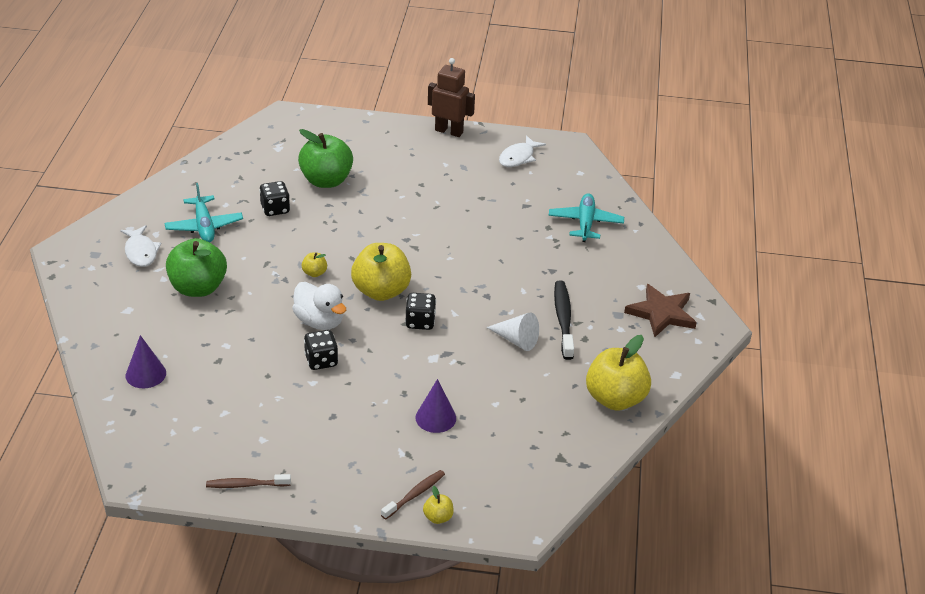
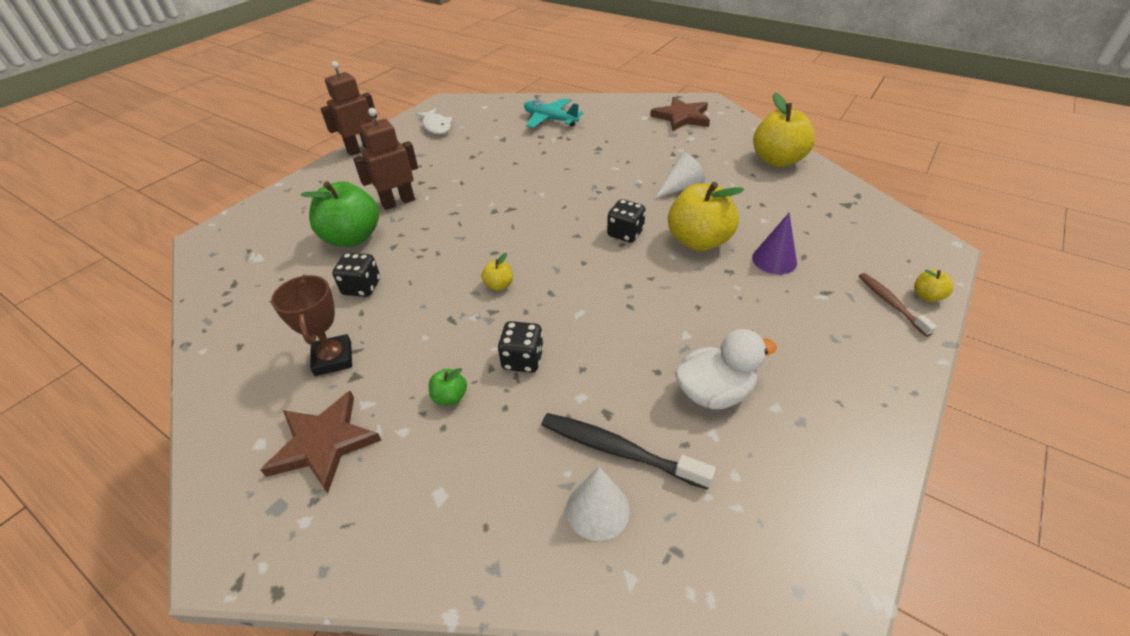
camera: 60 degrees left, 5 degrees up
white fish [120,225,161,267] -> brown star [261,391,382,493]
purple cone [126,335,166,388] -> white cone [566,467,630,541]
turquoise plane [164,183,243,243] -> brown trophy [271,275,352,376]
green apple [166,238,227,297] -> green apple [429,368,467,405], size x0.44
brown toothbrush [206,474,291,488] -> none
white duck [292,282,346,330] -> white duck moved to [675,329,777,409]
black dice [304,330,338,370] -> black dice moved to [498,321,544,373]
yellow apple [351,243,411,301] -> yellow apple moved to [668,182,744,251]
black toothbrush [554,280,574,360] -> black toothbrush moved to [542,413,716,490]
none -> brown robot [353,108,418,210]

